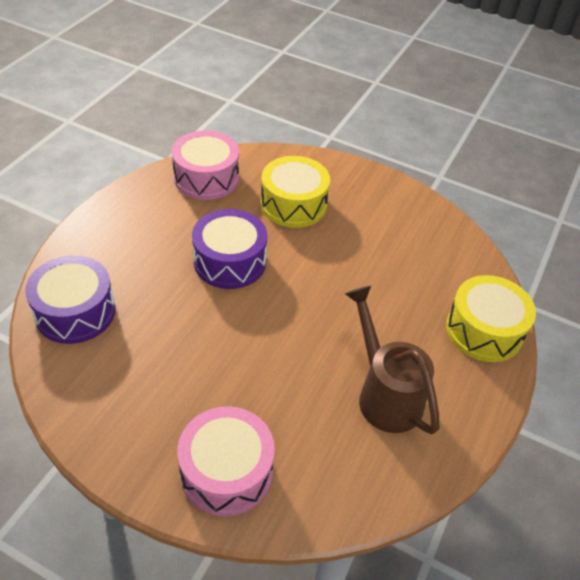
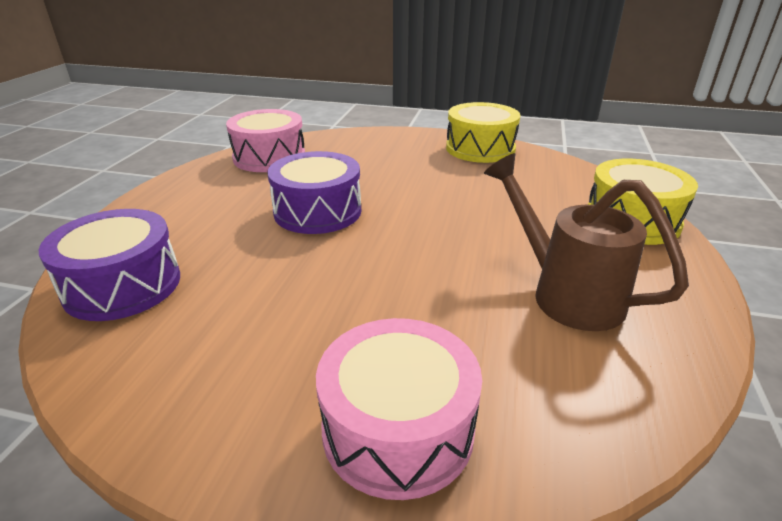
camera: 10 degrees left, 15 degrees down
yellow drum [261,156,330,228] -> yellow drum moved to [446,102,521,163]

